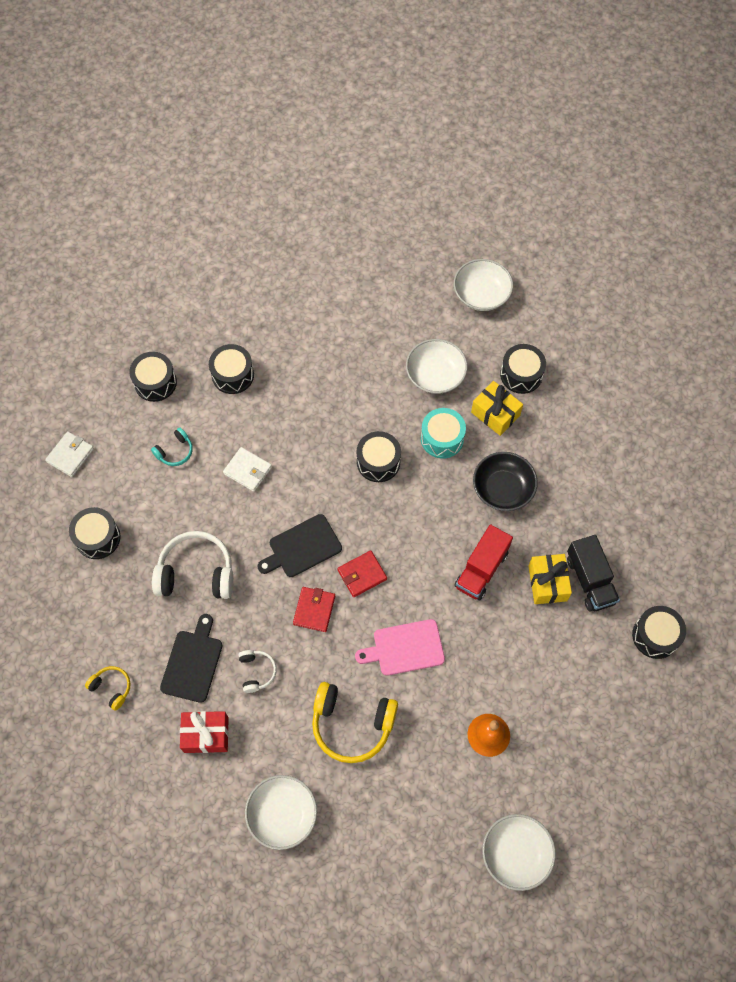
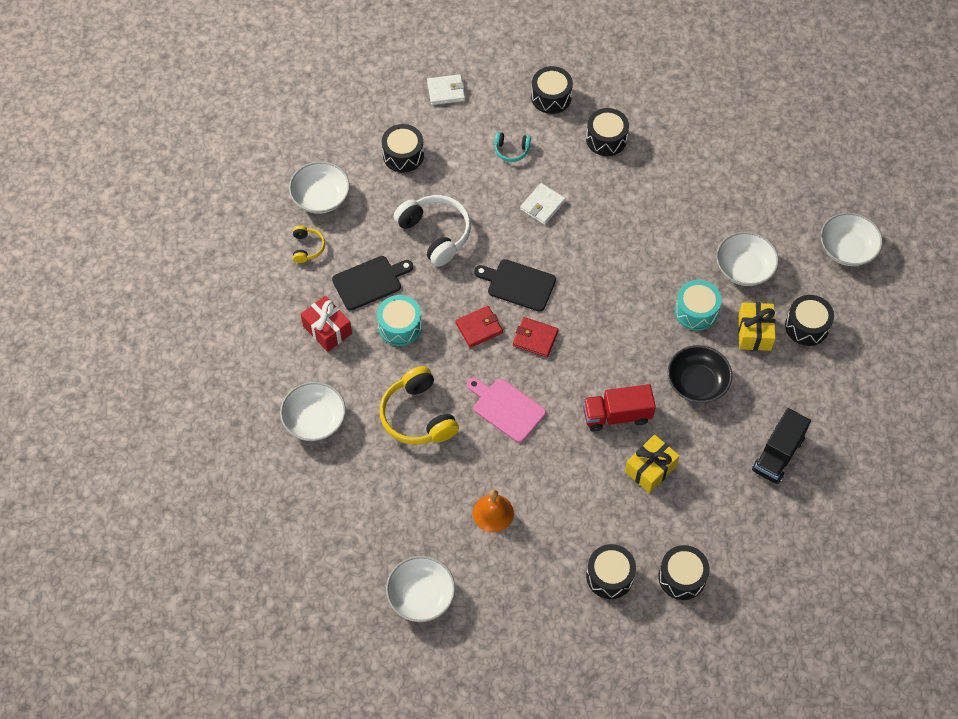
camera: 50 degrees right, 5 degrees down
white wallet [223,447,272,492] -> white wallet turned 45 degrees clockwise [520,183,566,225]
white headphones [238,650,277,693] -> turquoise drum [377,295,422,346]
black drum [356,431,401,482] -> black drum moved to [586,544,636,599]
black truck [567,535,620,612] -> black truck moved to [752,408,811,484]
none -> white bowl [289,162,350,214]

